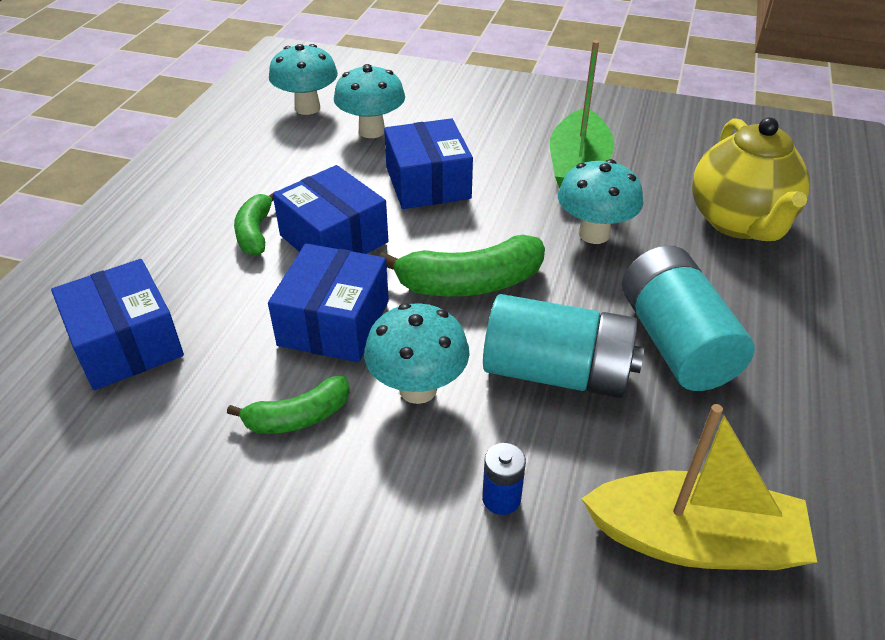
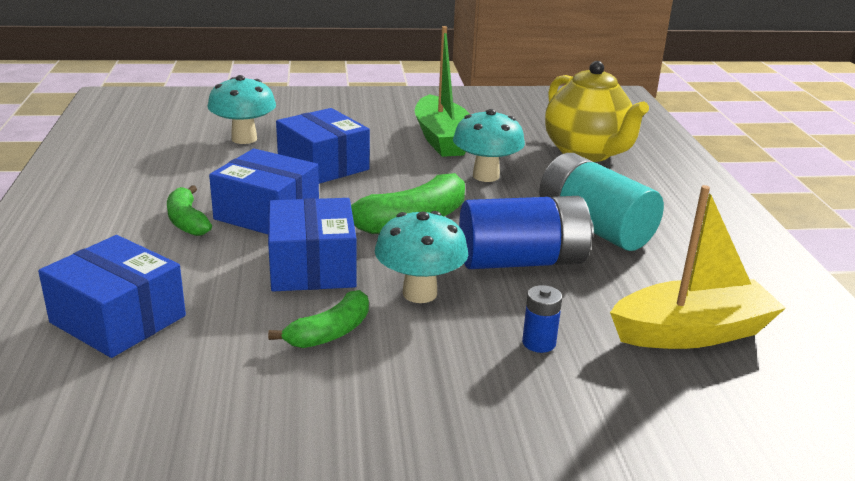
camera: 25 degrees left, 15 degrees down
turquoise mushroom [269,44,338,115] -> none
turquoise battery [483,294,644,398] -> blue battery [459,196,594,269]

